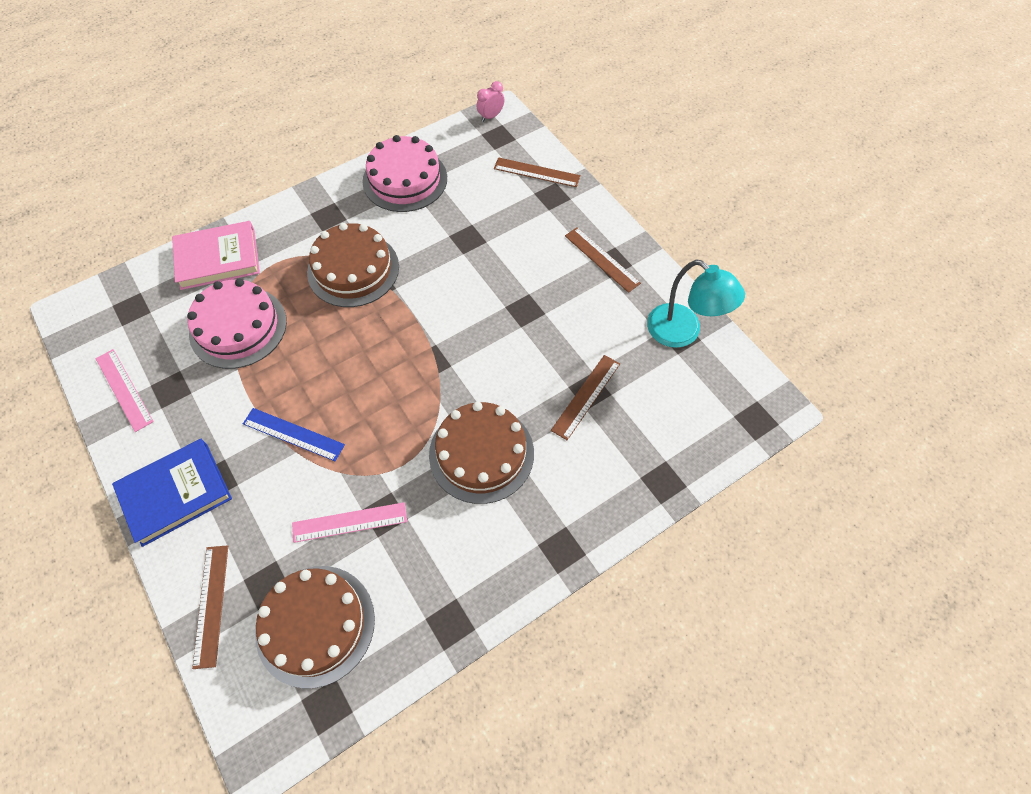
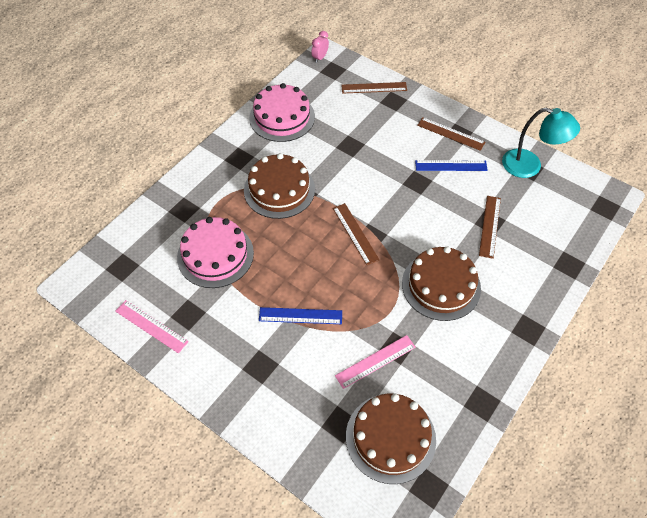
camera: 20 degrees left, 5 degrees down
blue book [112,439,232,547] -> none
pink book [172,221,260,290] -> none
brown ruler [192,545,228,669] -> brown ruler moved to [333,203,379,265]
none -> blue ruler [415,160,488,171]

